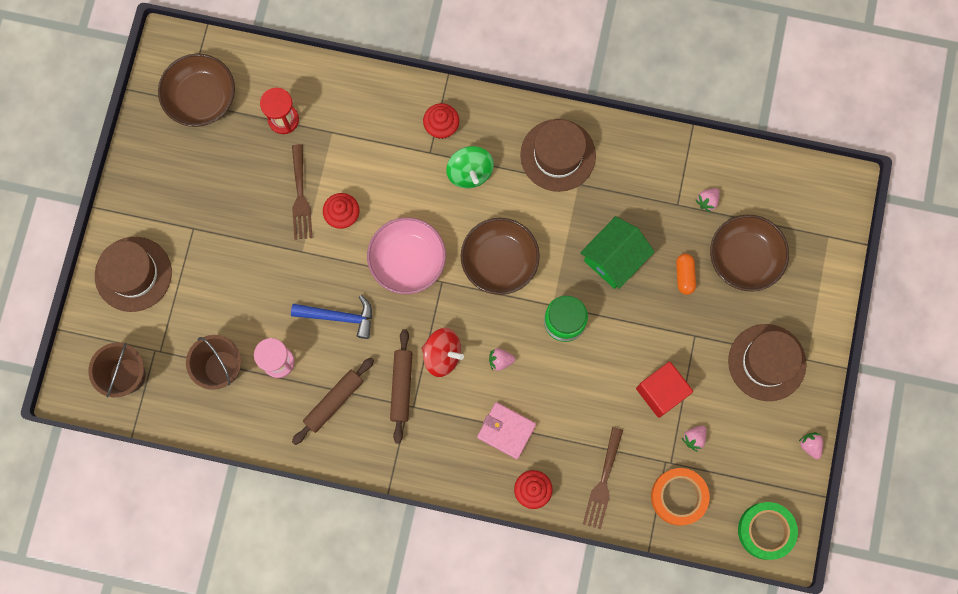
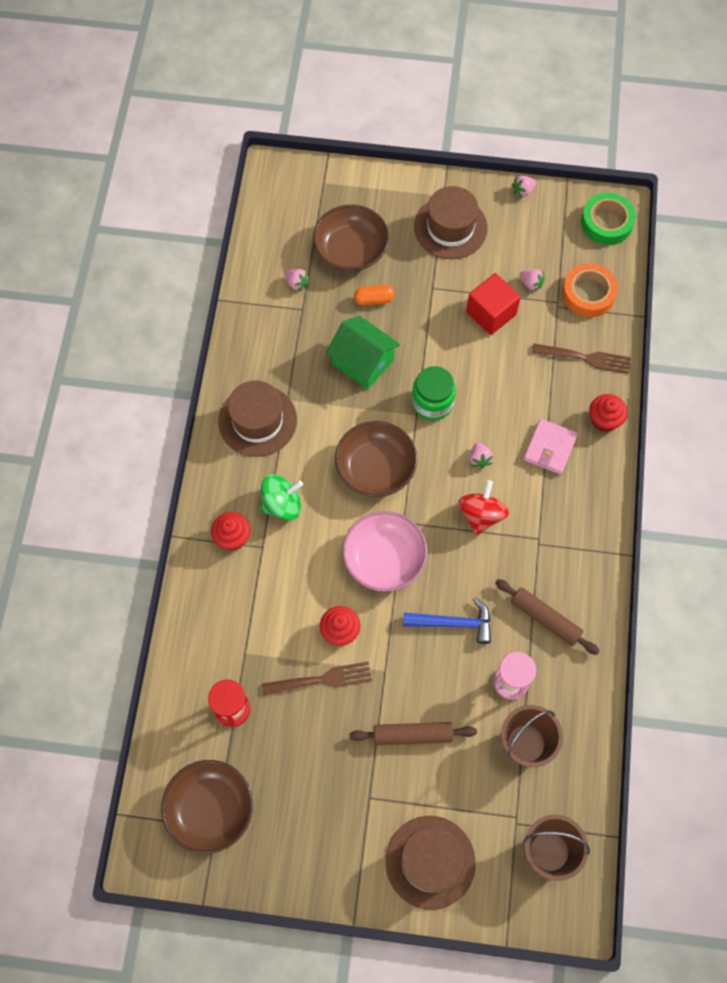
camera: 95 degrees left, 10 degrees down
blue hammer [291,295,372,339] -> blue hammer turned 90 degrees clockwise [403,597,491,644]
brown rolling pin [390,329,412,444] -> brown rolling pin moved to [349,722,477,745]

